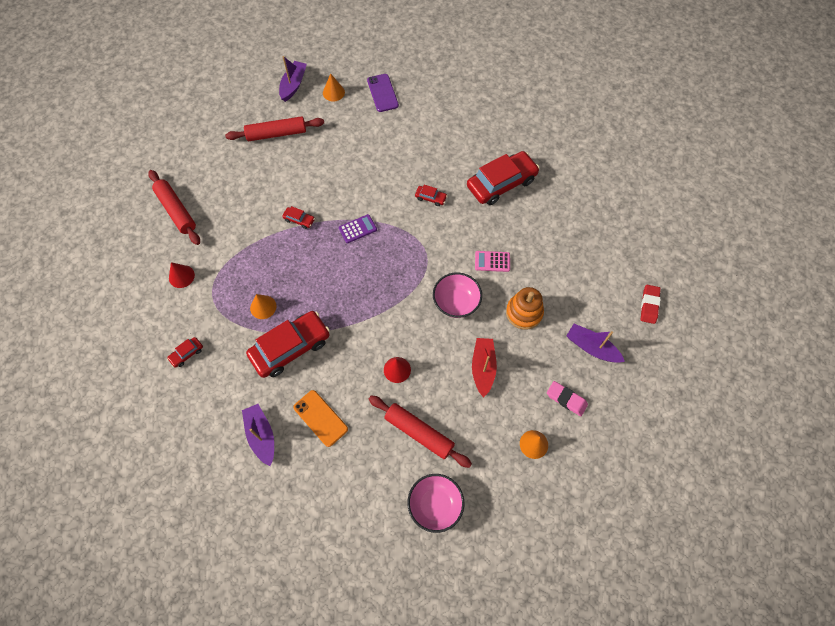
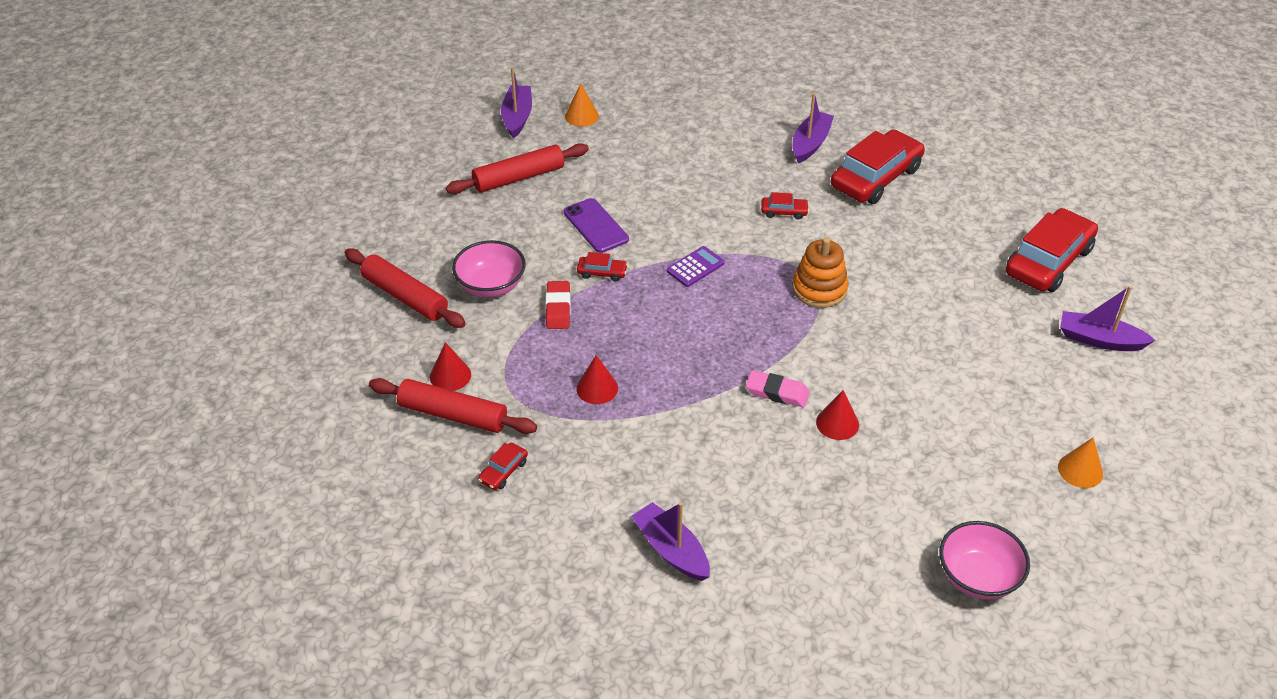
camera: 15 degrees left, 20 degrees down
red car [246,311,330,378] -> red car moved to [1006,208,1098,292]
orange cone [250,294,277,319] -> red cone [576,355,618,404]
orange phone [293,390,348,447] -> none
purple phone [367,74,399,112] -> purple phone moved to [564,198,629,253]
red rolling pin [369,395,472,468] -> red rolling pin moved to [369,378,537,434]
pink bowl [433,272,482,318] -> pink bowl moved to [452,240,526,297]
red boat [472,338,497,398] -> none
pink calculator [475,251,510,272] -> none
orange stacking toy [506,287,544,330] -> orange stacking toy moved to [792,237,848,308]
pink eraser [547,381,588,416] -> pink eraser moved to [746,370,810,407]
red eraser [641,285,661,324] -> red eraser moved to [546,281,571,329]
none -> purple boat [793,93,834,163]

